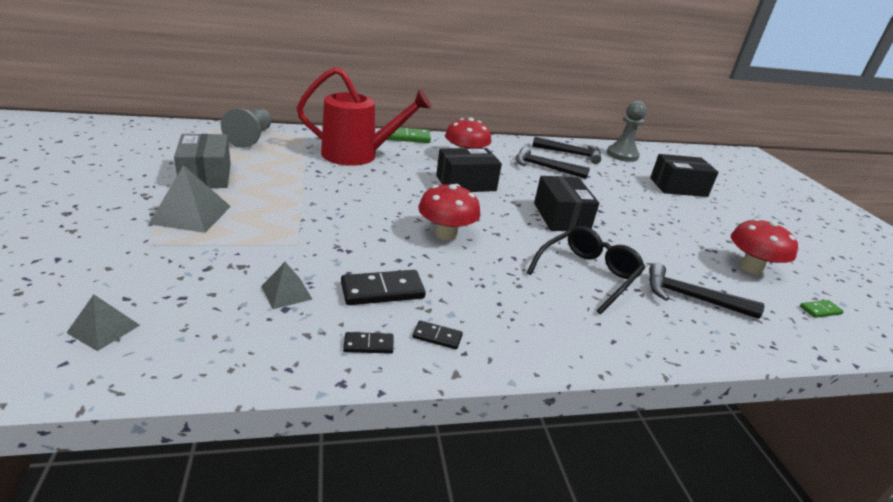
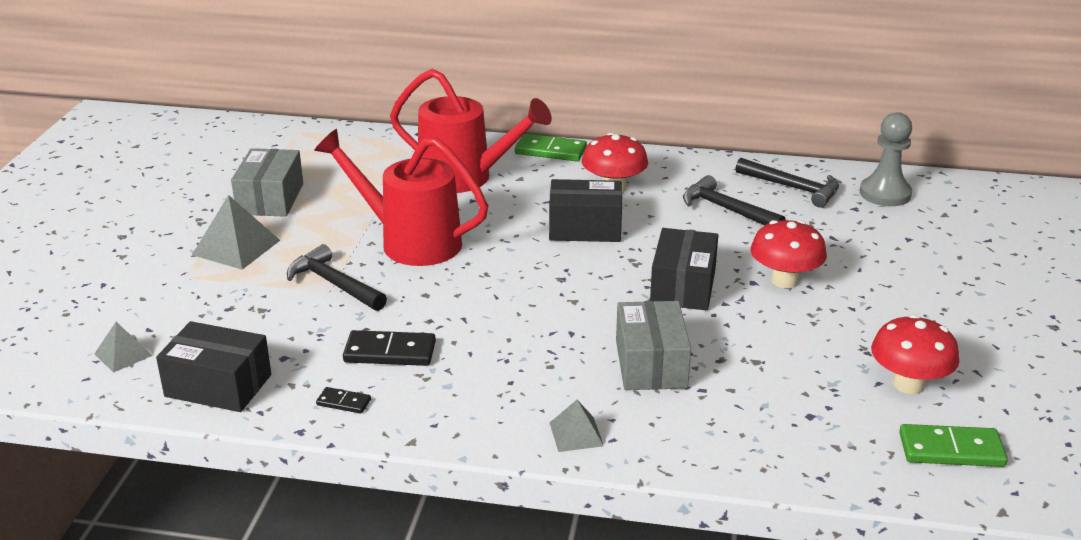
camera: 25 degrees right, 0 degrees up
grey pawn [221,108,272,148] -> none
grey pyramid [261,262,312,309] -> grey pyramid moved to [550,400,604,452]
black domino [412,321,463,349] -> none
red mushroom [418,184,481,241] -> red mushroom moved to [750,220,827,288]
black glasses [527,226,645,314] -> grey box [616,301,691,390]
black hammer [649,263,765,319] -> black hammer moved to [287,244,387,311]
black box [650,154,719,197] -> black box moved to [156,321,271,412]
green domino [800,300,844,318] -> green domino [899,424,1008,467], size x1.86
none -> red watering can [314,129,488,266]

